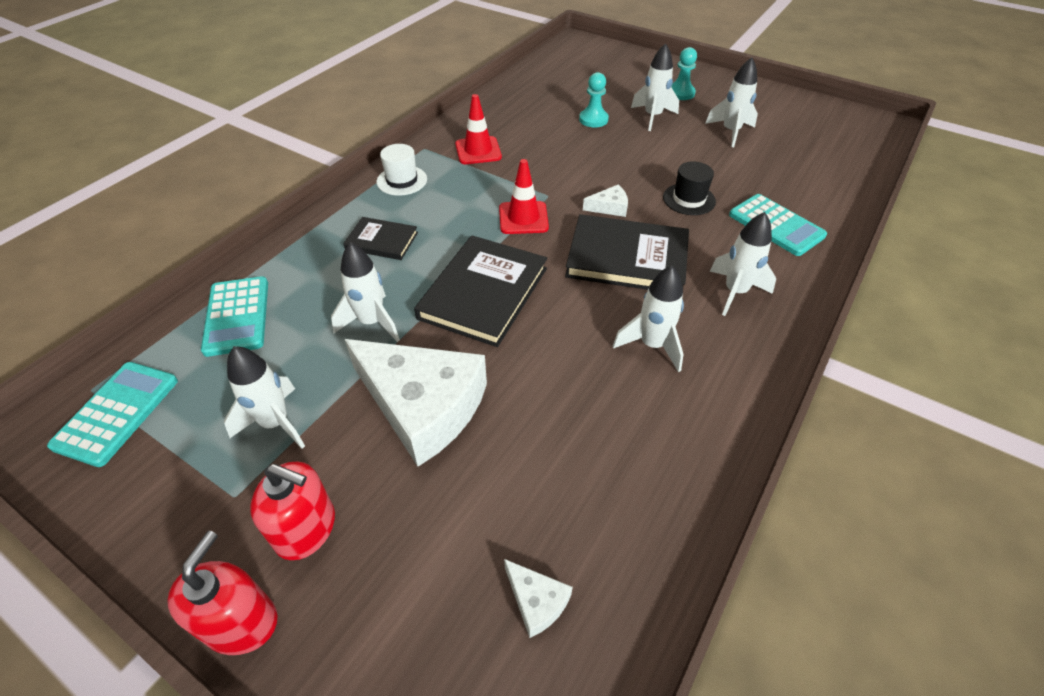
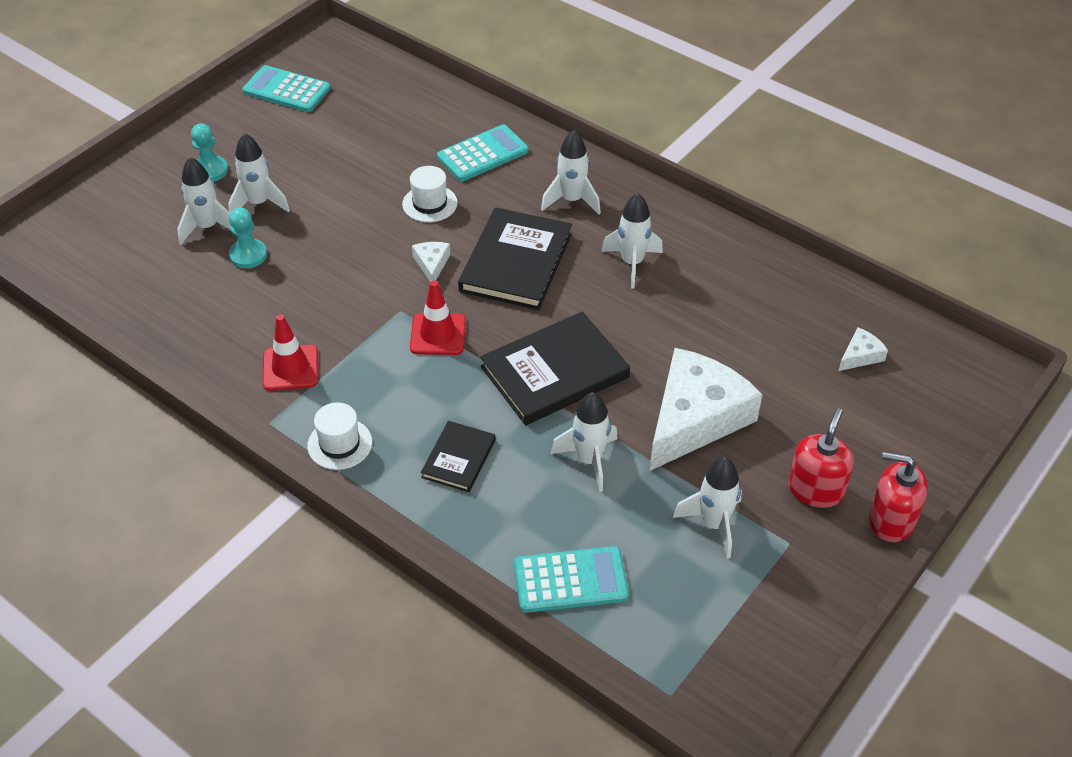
camera: 85 degrees left, 0 degrees up
turquoise calculator [47,362,178,467] -> turquoise calculator moved to [242,65,331,112]
black book [414,235,547,347] -> black book turned 60 degrees counterclockwise [480,311,630,425]
black hat [663,161,716,215] -> white hat [402,166,458,222]
white rocket [705,57,758,147] -> white rocket moved to [177,157,230,245]

